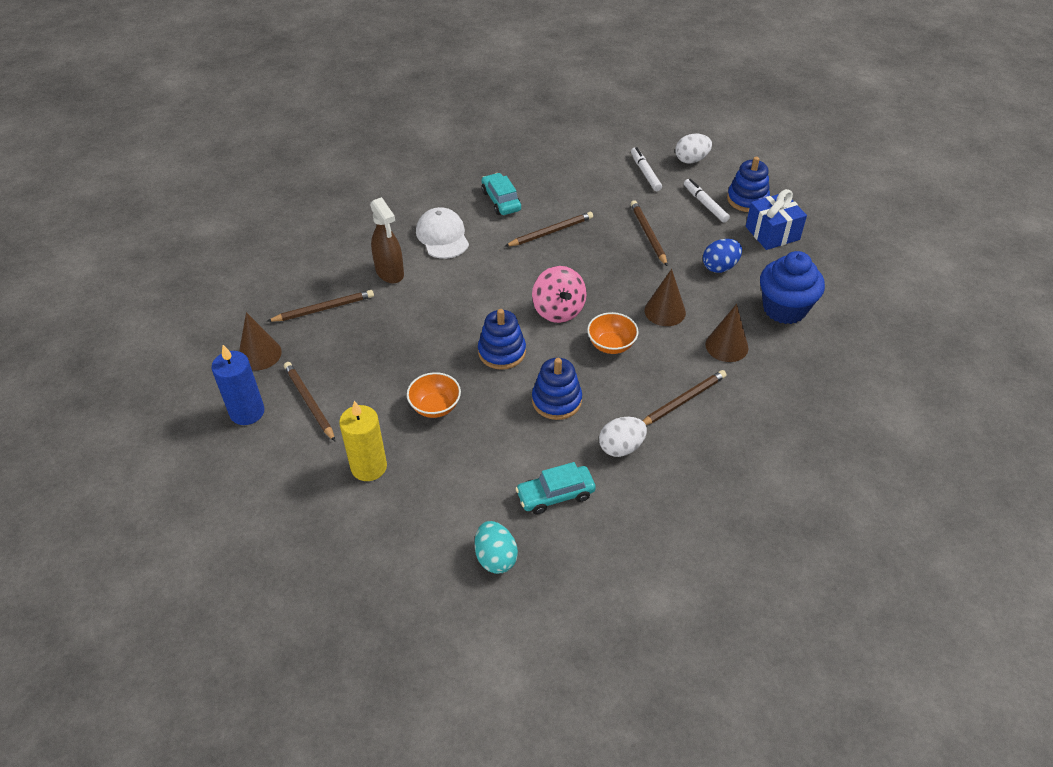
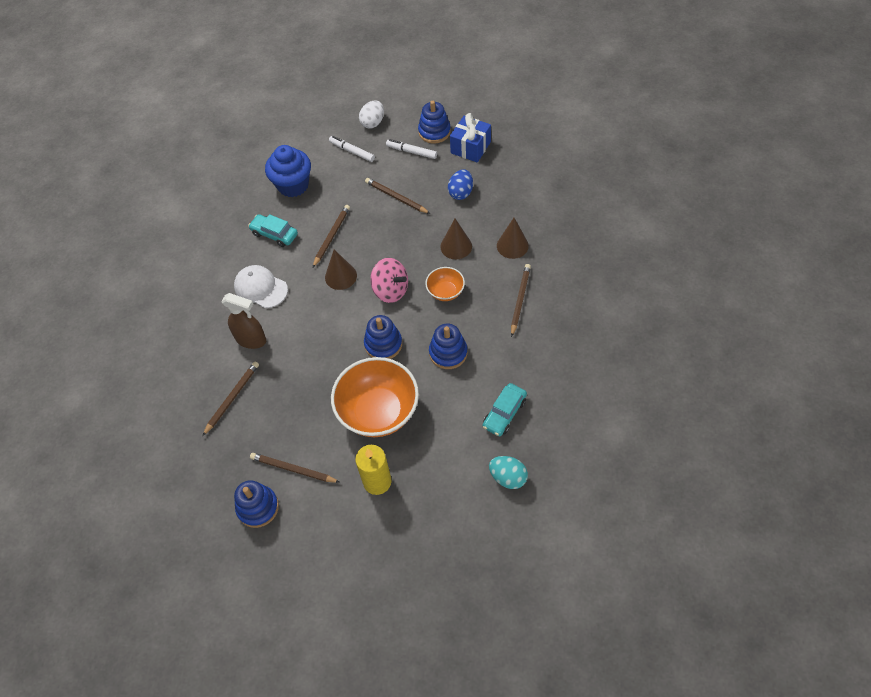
camera: 35 degrees left, 10 degrees up
blue candle [211,345,265,425] -> blue stacking toy [234,480,279,528]
brown cone [239,312,282,370] -> brown cone moved to [325,249,357,290]
orange bowl [407,372,461,418] -> orange bowl [331,357,419,437], size x2.02
white egg [599,417,647,457] -> none
blue cupcake [760,251,825,324] -> blue cupcake moved to [265,145,311,197]

